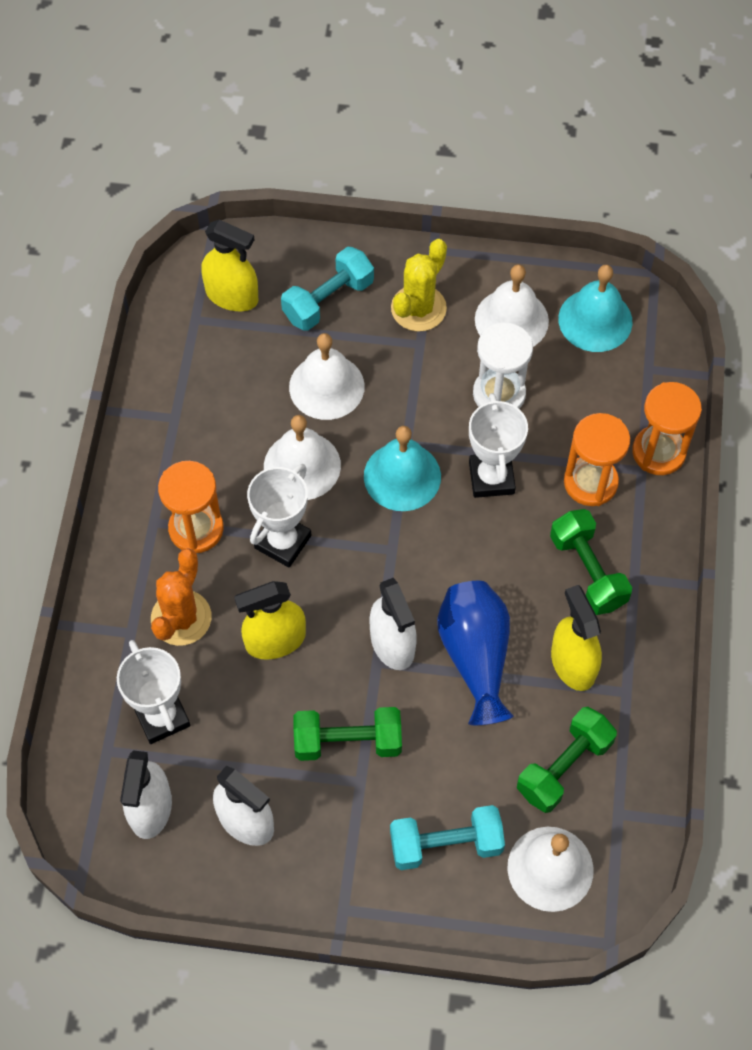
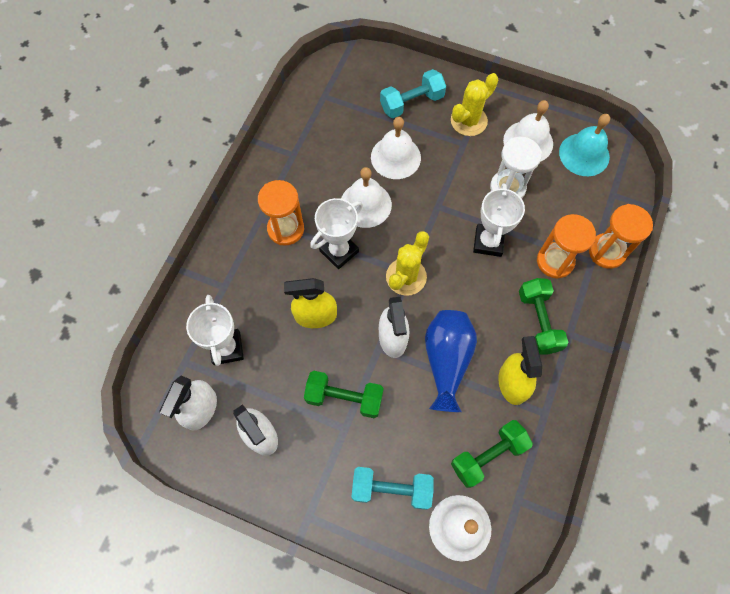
camera: 15 degrees right, 5 degrees up
orange cactus [151,548,211,646] -> none
yellow spray bottle [201,220,259,311] -> none
turquoise bell [364,426,441,511] -> none
none -> yellow cactus [386,231,429,296]

